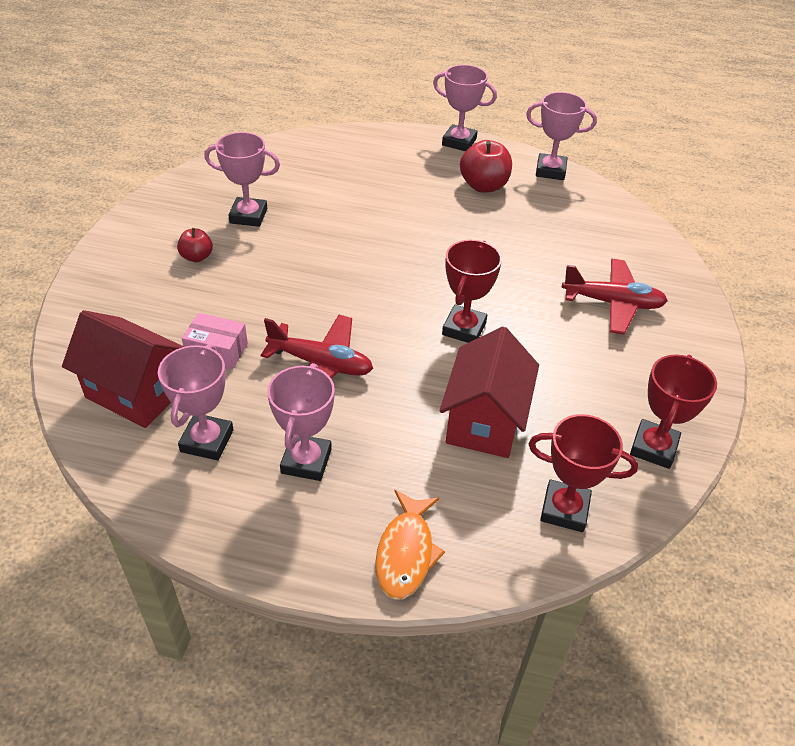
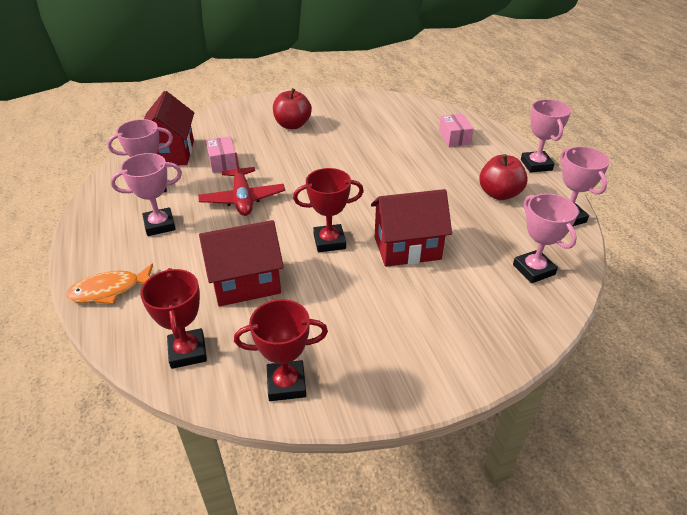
camera: 60 degrees right, 5 degrees down
red apple [177,228,213,262] -> red apple [273,88,312,129], size x1.71
pink trophy [204,132,280,227] -> pink trophy moved to [513,194,578,283]
red plane [562,259,668,335] -> none
none -> red house [371,189,452,267]
none -> pink box [439,114,474,147]

